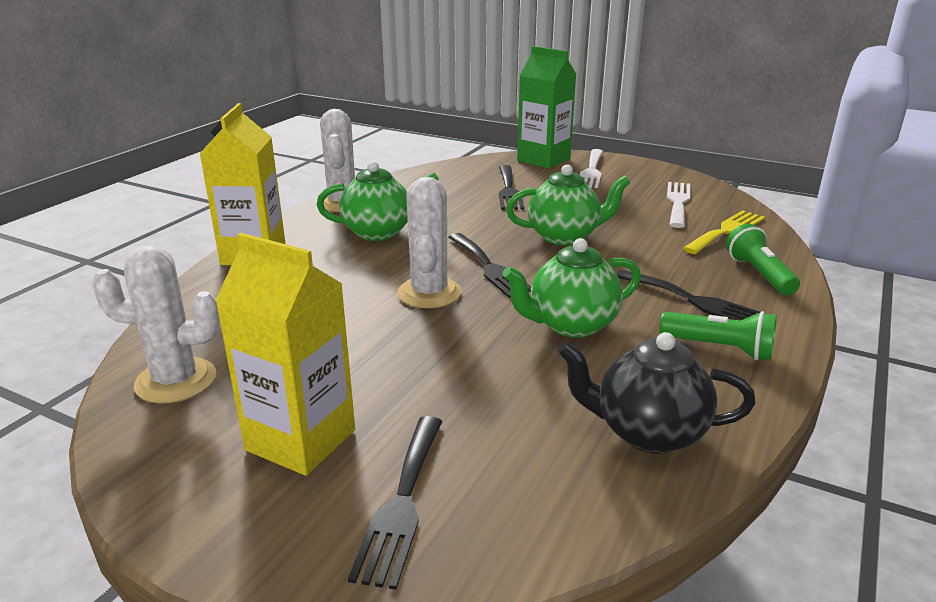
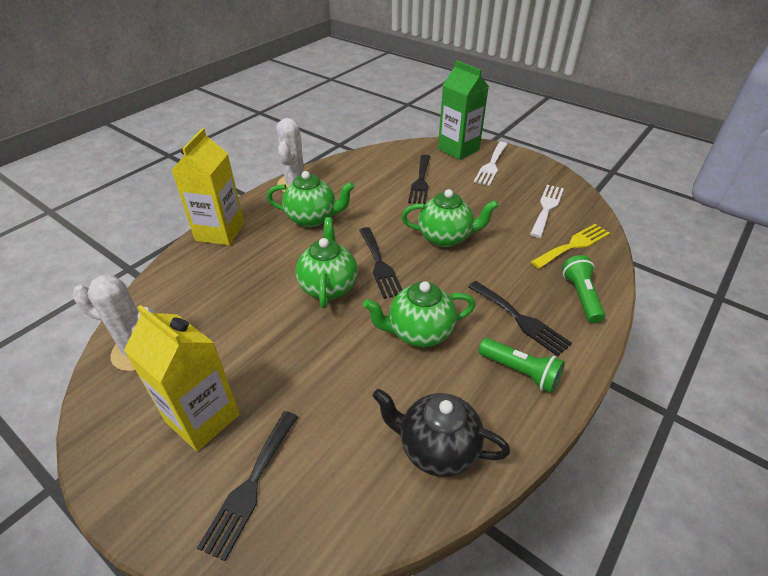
camera: 10 degrees right, 15 degrees up
white cactus [397,177,462,308] -> green teapot [296,217,358,308]

